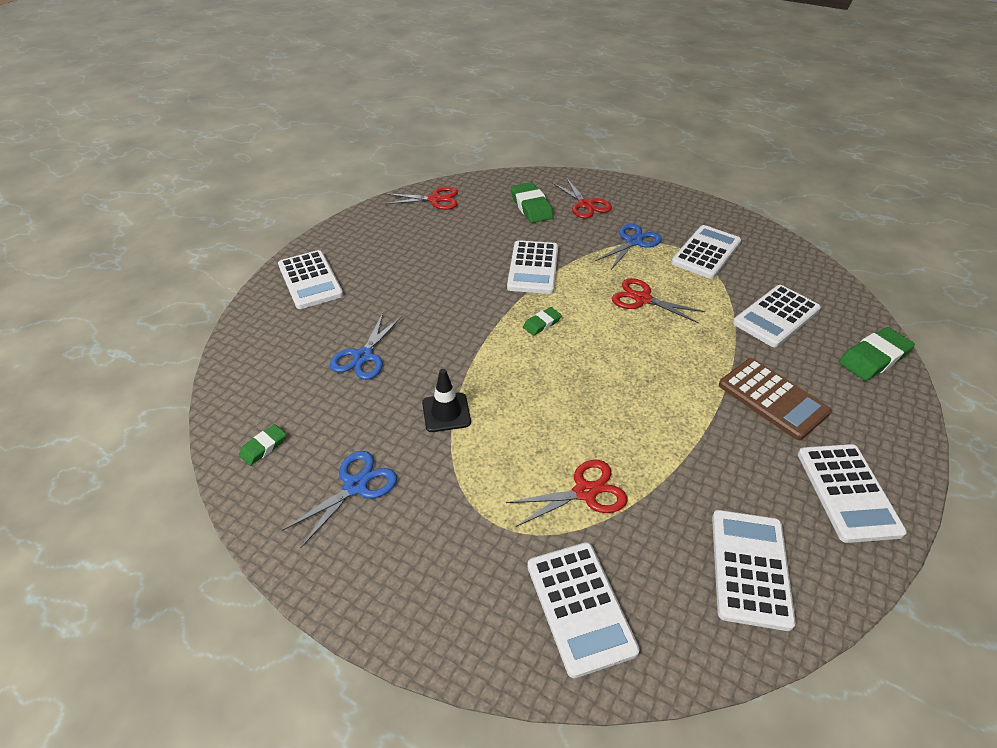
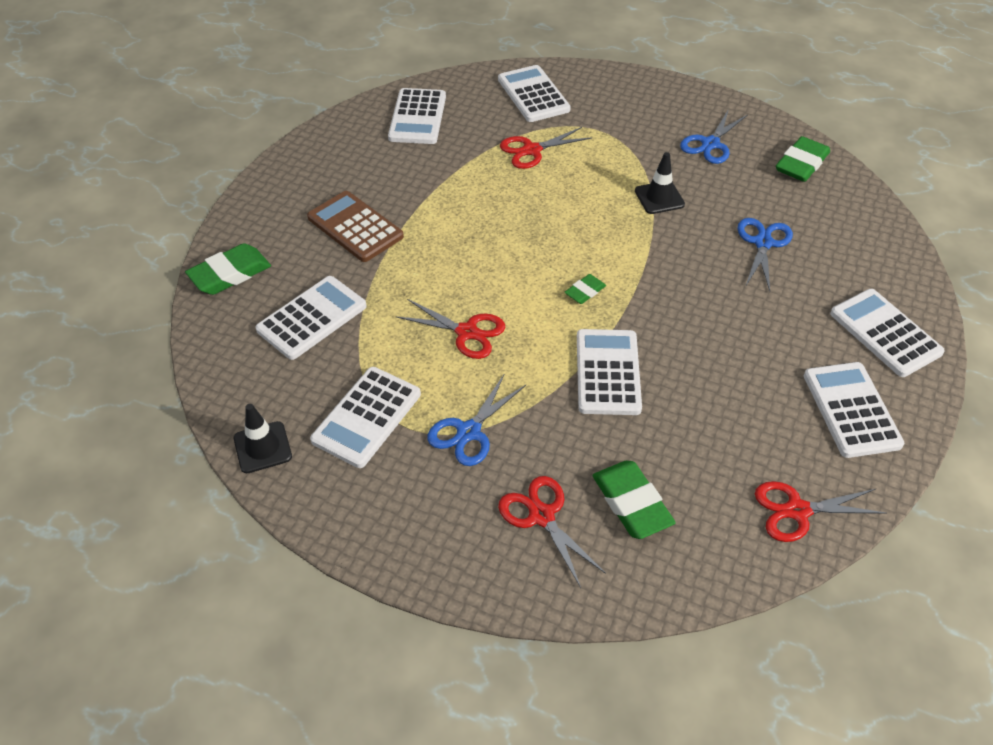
camera: 175 degrees right, 5 degrees up
green eraser [239,424,286,466] -> green eraser [776,136,830,182], size x1.80
white calculator [798,444,907,543] -> white calculator moved to [804,362,904,458]
none -> black traffic cone [234,404,292,473]

